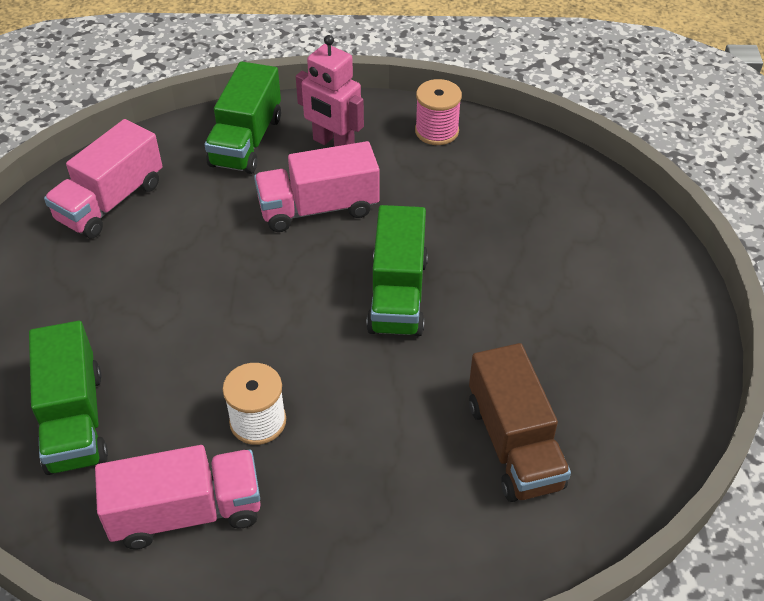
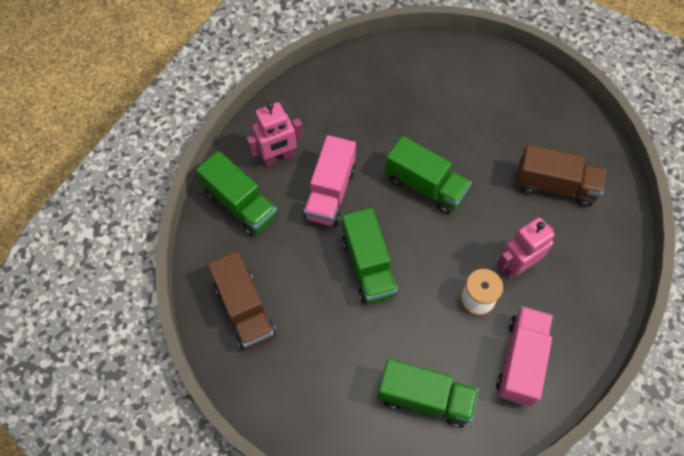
camera: 60 degrees left, 15 degrees up
pink truck [44,119,162,239] -> brown truck [208,251,276,350]
pink spool [415,79,462,145] -> none
none -> green truck [342,208,397,304]
none -> pink robot [497,217,555,279]

